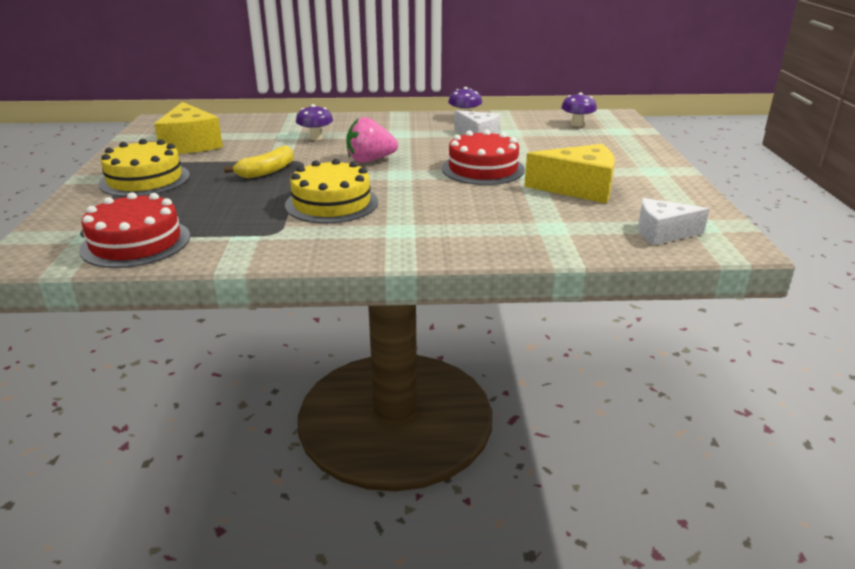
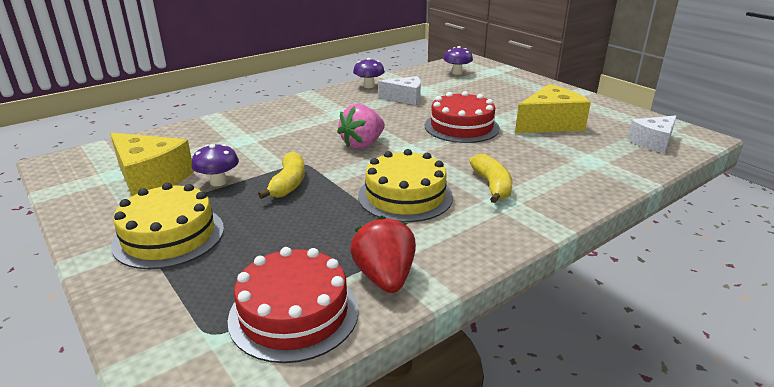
camera: 35 degrees left, 0 degrees up
purple mushroom [296,104,333,140] -> purple mushroom moved to [191,144,239,186]
none -> red strawberry [350,216,416,293]
none -> yellow banana [470,154,512,203]

